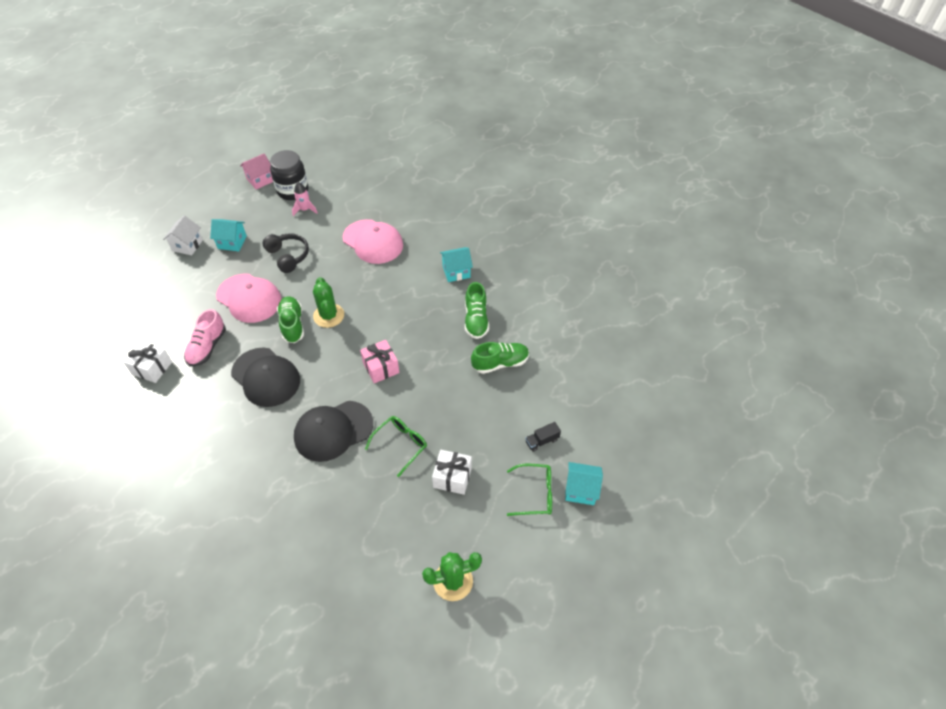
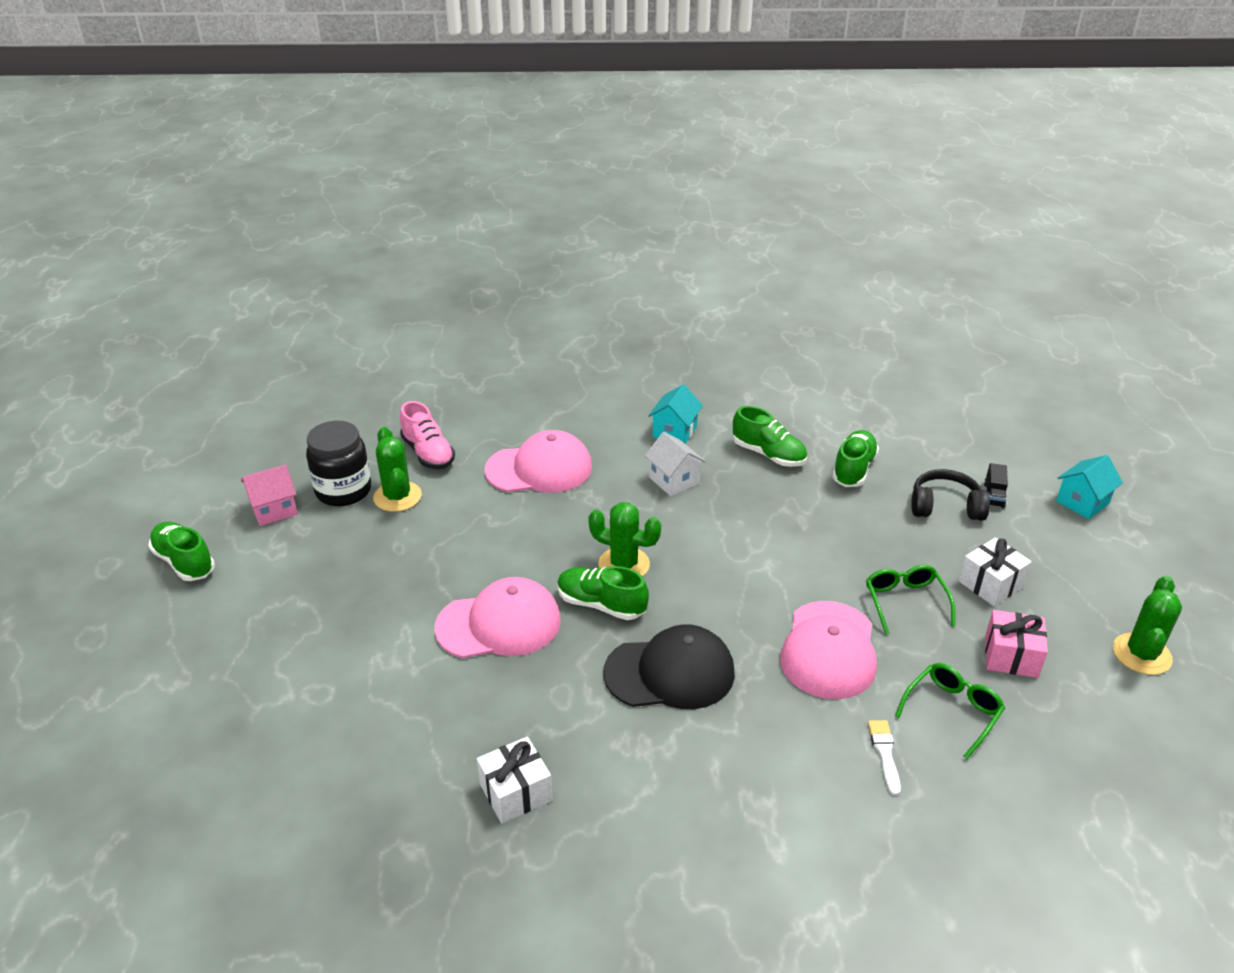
camera: 50 degrees left, 15 degrees down
white house [163,216,203,255] -> white house moved to [645,432,706,496]
pink shoe [184,309,226,367] -> pink shoe moved to [400,401,455,469]
turquoise house [210,219,247,251] -> none
pink house [240,153,273,189] -> pink house turned 60 degrees clockwise [241,464,298,526]
black headphones [263,233,309,273] -> black headphones moved to [911,469,990,521]
pink rocket [292,182,318,216] -> green cactus [373,427,422,512]
black cap [294,401,373,462] -> pink cap [780,601,877,700]
pink gift [360,340,400,383] -> pink gift moved to [985,610,1048,678]
green glasses [507,463,552,516] -> green glasses moved to [895,663,1005,759]
none -> green shoe [148,522,215,581]
none -> white brush [868,720,901,796]

